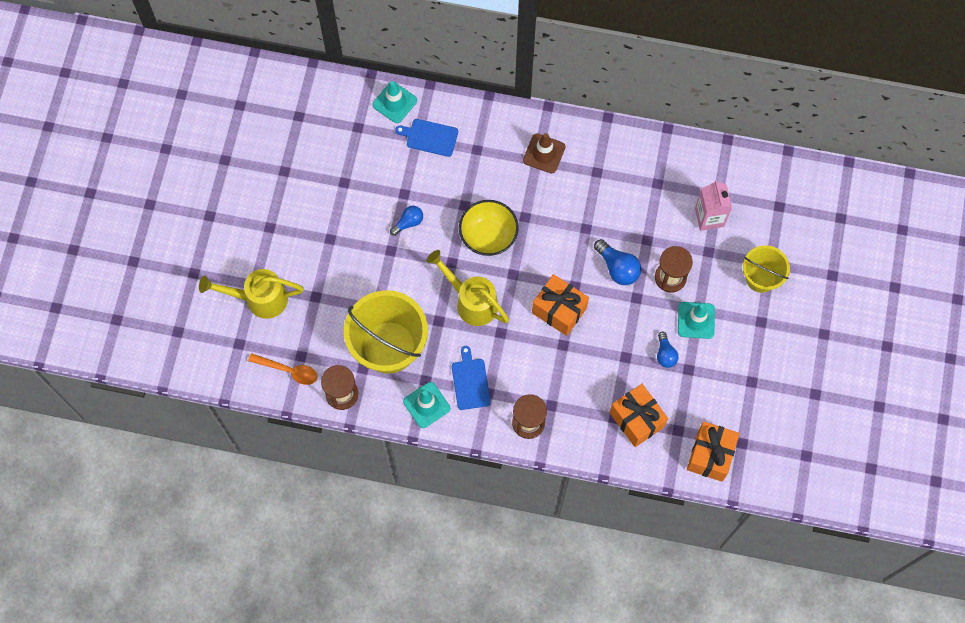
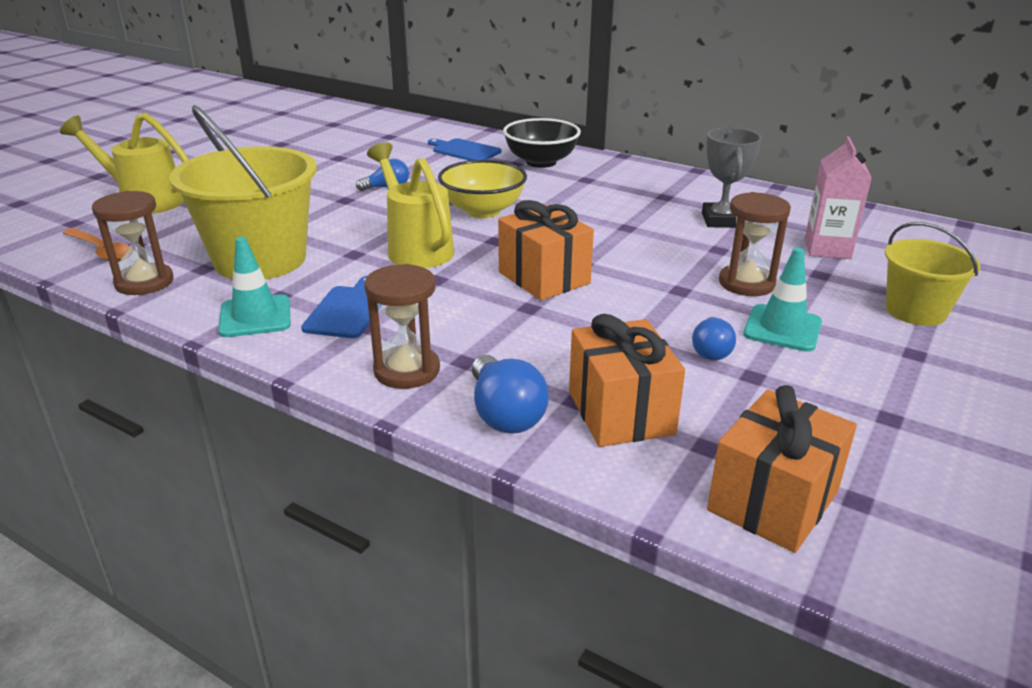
camera: 20 degrees right, 40 degrees down
turquoise traffic cone [372,81,417,123] -> none
brown traffic cone [523,133,565,174] -> none
blue light bulb [594,239,641,285] -> blue light bulb moved to [472,355,549,434]
none -> black bowl [503,118,581,168]
none -> grey trophy [702,128,762,228]

